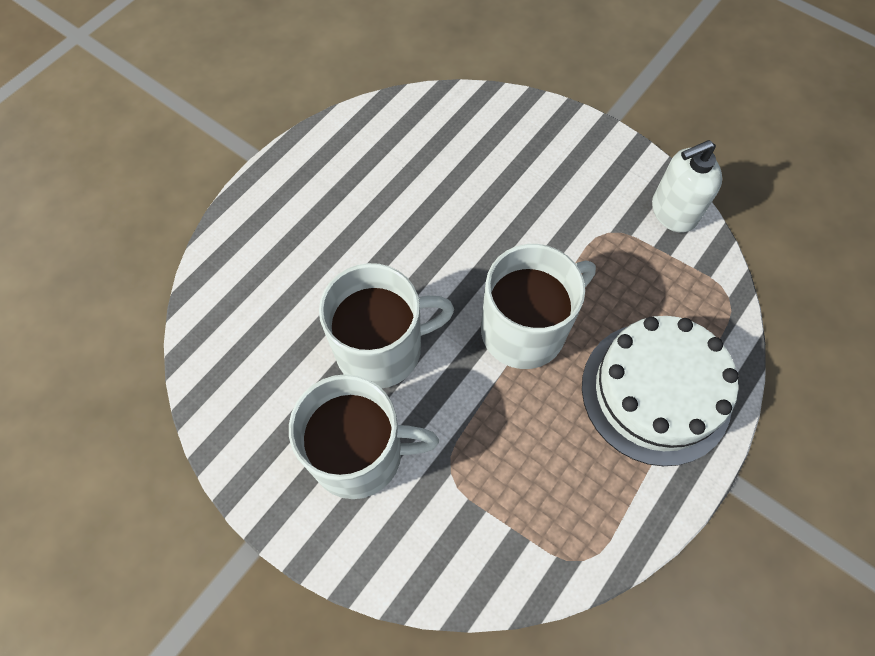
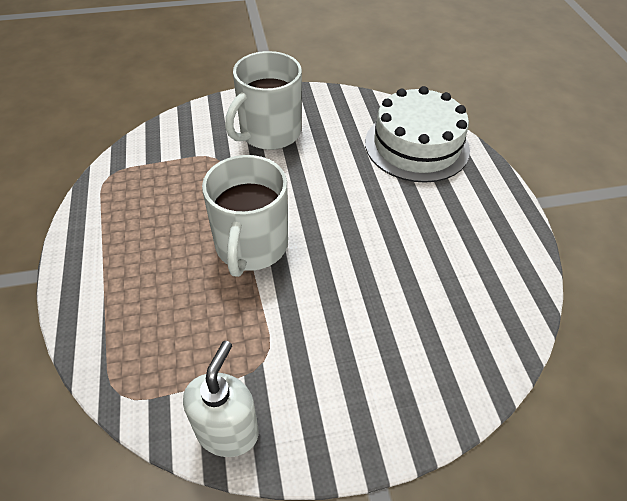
camera: 130 degrees right, 15 degrees down
white mug [319,263,454,388] -> none
white cake [582,316,739,466] -> white cake moved to [365,86,470,183]

